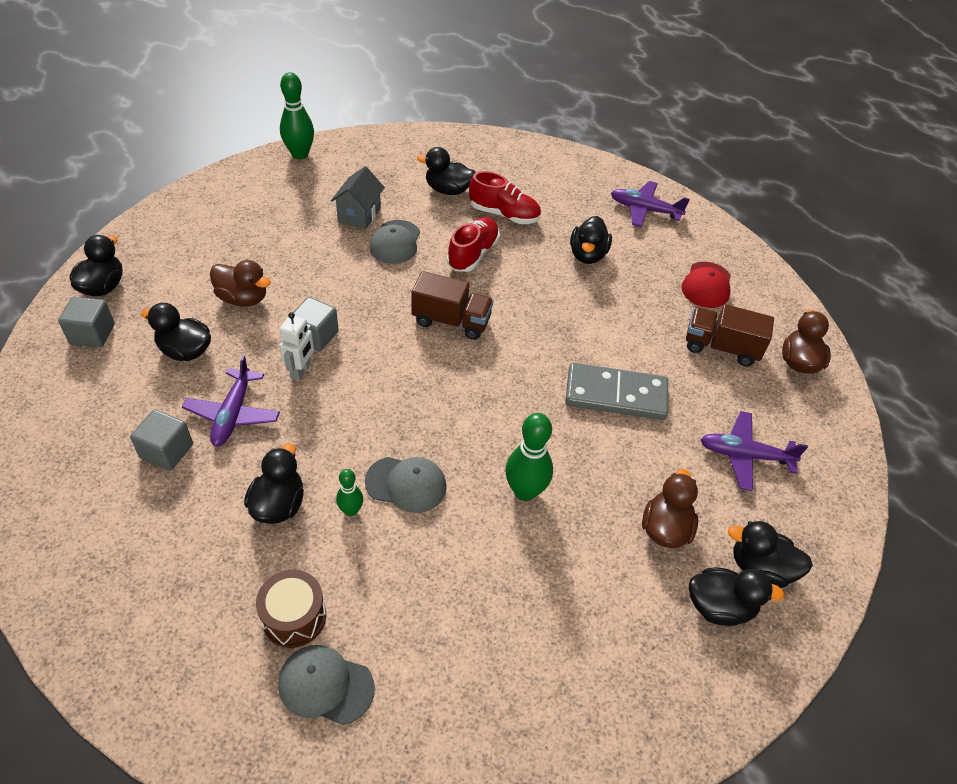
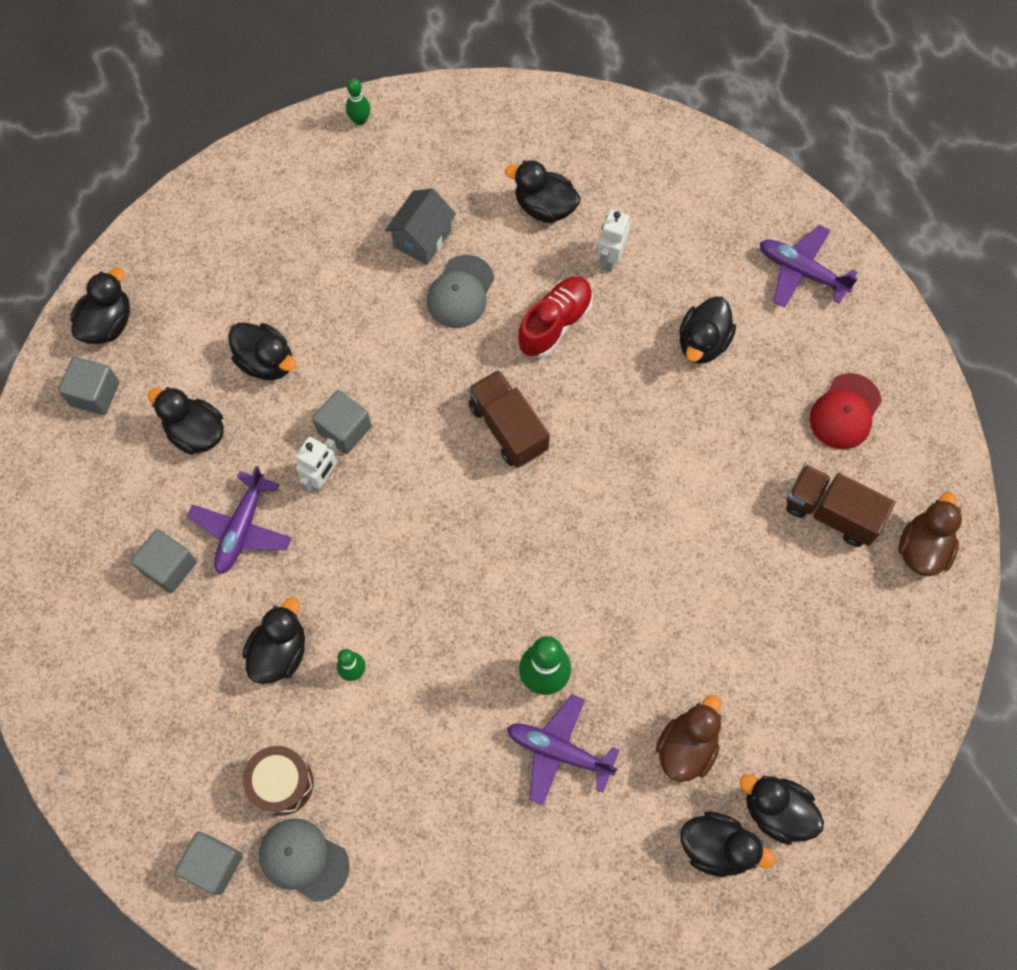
camera: 15 degrees right, 20 degrees up
brown duck [210,260,271,307] -> black duck [228,323,296,380]
green bowling pin [280,72,314,159] -> green bowling pin [346,78,370,125], size x0.56
grey cap [365,457,447,513] -> none
brown truck [411,271,494,340] -> brown truck turned 150 degrees counterclockwise [468,370,550,468]
red shoe [469,171,541,224] -> white robot [597,209,630,272]
grey domino [565,363,668,420] -> none
purple plane [700,411,808,491] -> purple plane moved to [507,694,619,805]
none -> grey cube [175,832,243,895]

